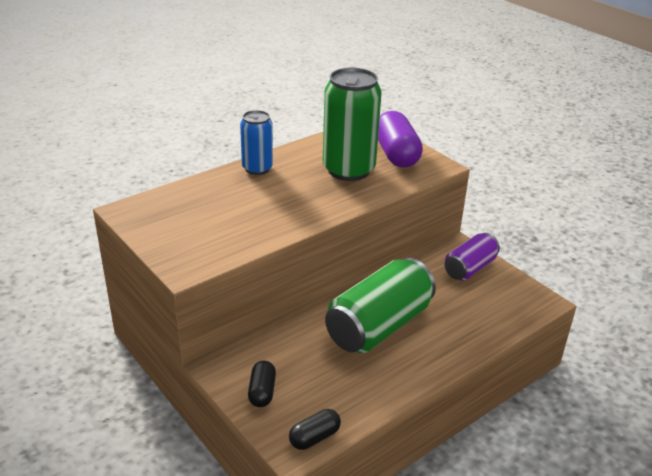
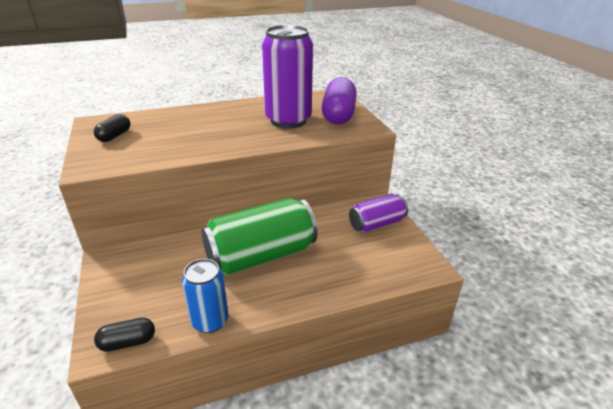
camera: 20 degrees right, 0 degrees up
blue can [240,110,273,175] -> blue can moved to [182,259,228,333]
black capsule [248,361,276,407] -> black capsule moved to [94,114,131,142]
green can [323,68,382,181] -> purple can [262,25,313,128]

